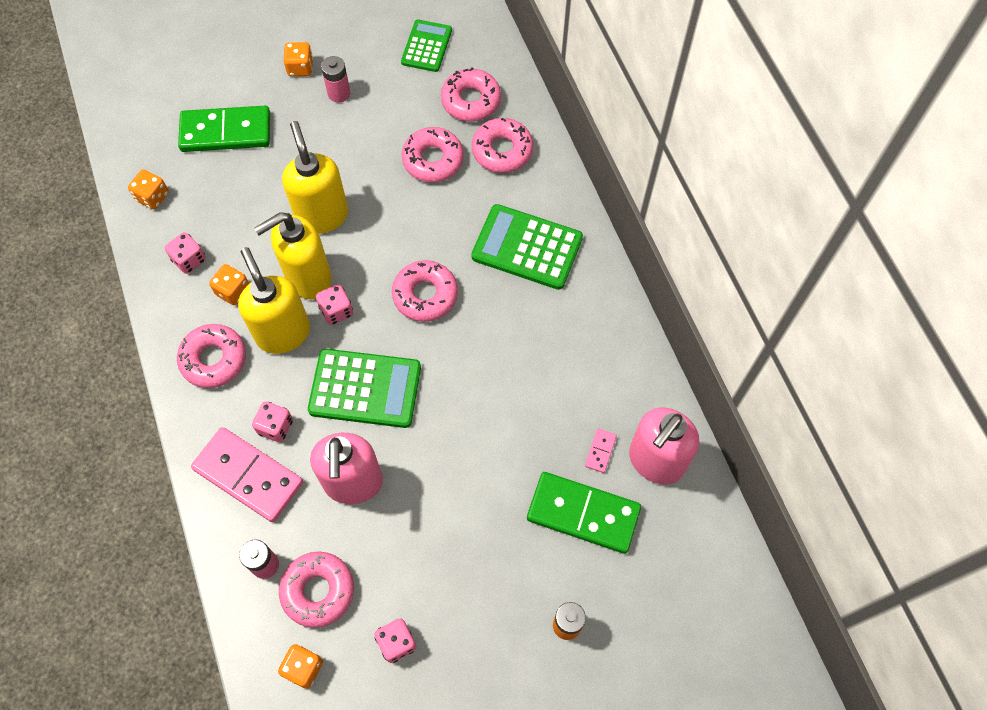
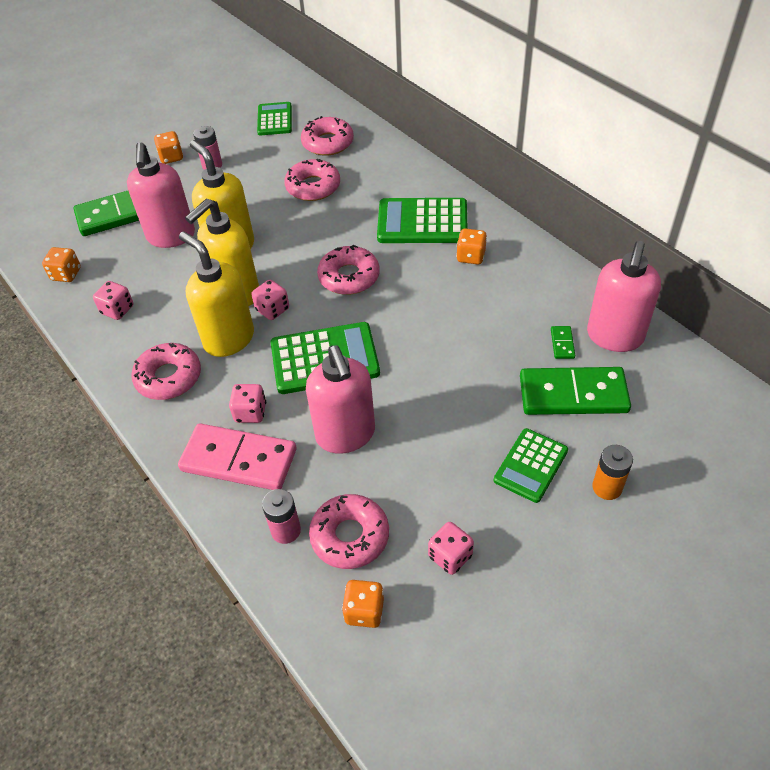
camera: 15 degrees left, 15 degrees down
orange dice [209,264,249,305] -> orange dice moved to [456,228,487,264]
pink donut [472,118,534,173] -> none
pink domino [585,429,617,473] -> green domino [551,326,575,359]
none -> pink soap dispenser [127,142,195,248]
none -> green calculator [494,428,568,503]

